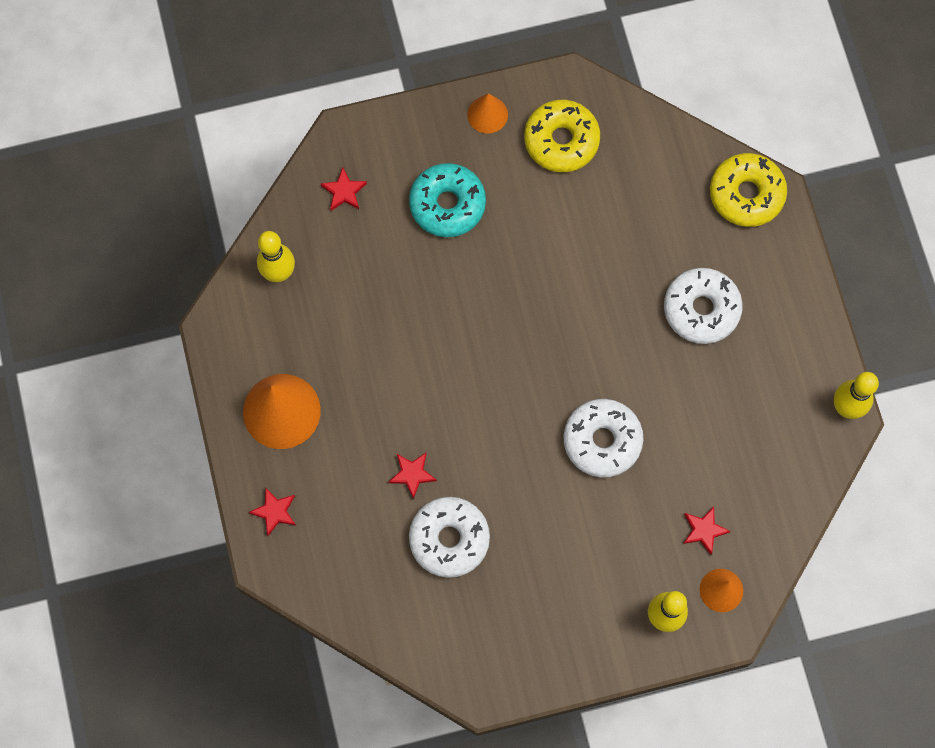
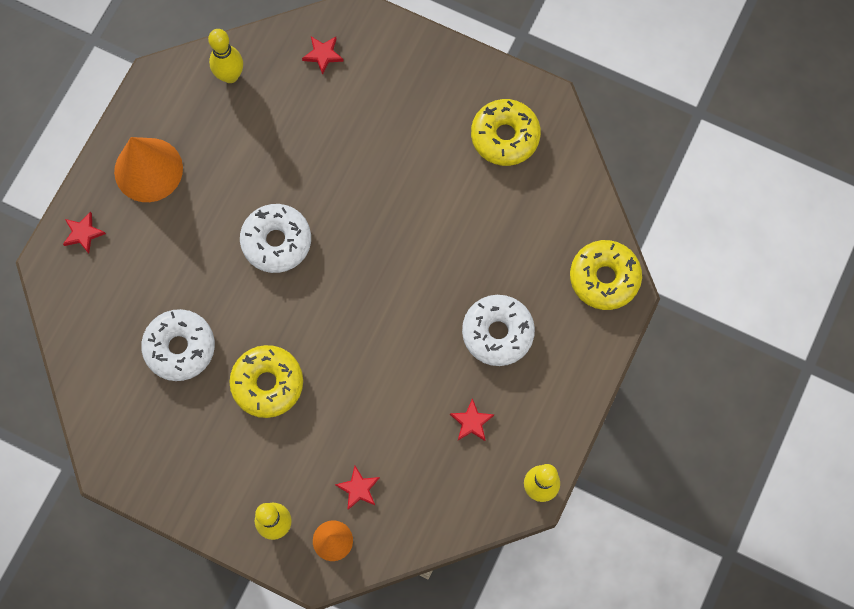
camera: 40 degrees right, 0 degrees up
red star [389,453,437,499] -> red star moved to [450,398,494,441]
turquoise donut [409,163,486,237] -> none
orange cone [467,93,508,134] -> none
white donut [563,399,643,478] -> white donut moved to [240,204,311,273]
none -> yellow donut [229,345,303,418]

